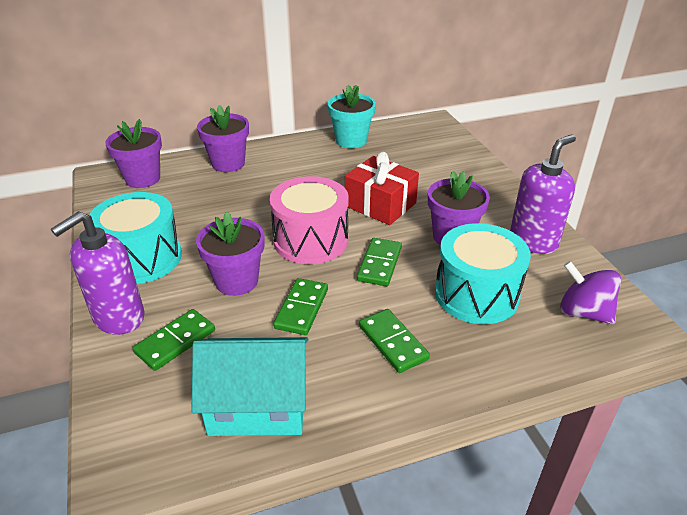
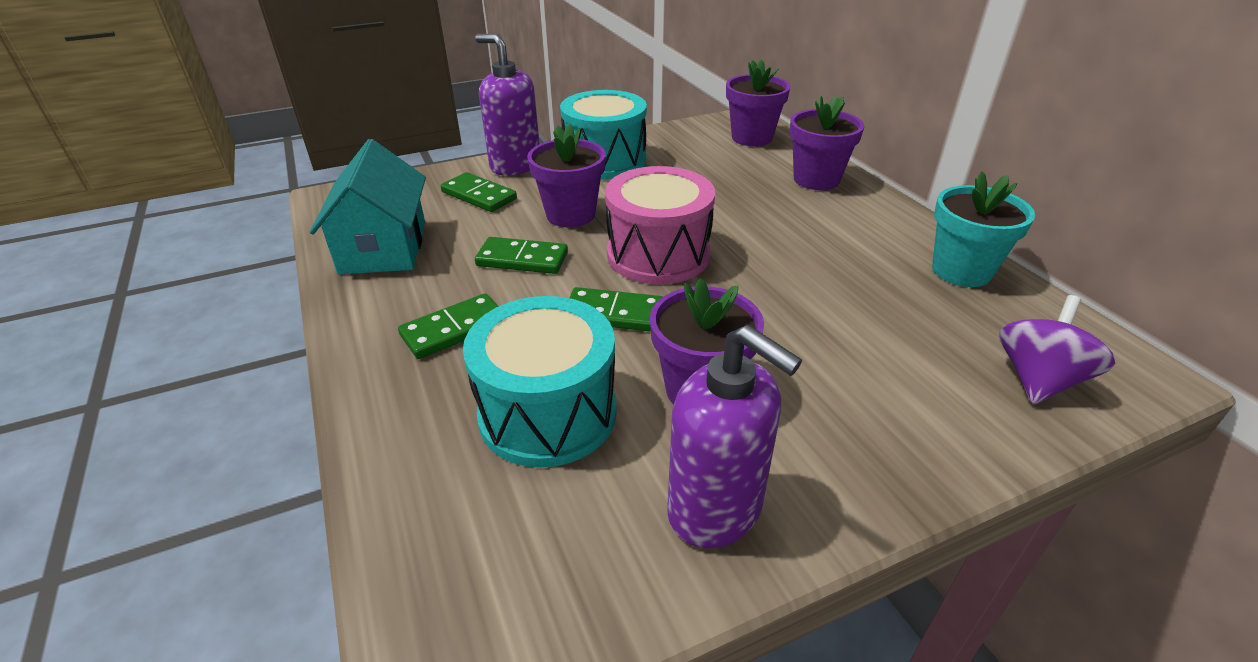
camera: 85 degrees right, 0 degrees up
red gift [345,152,419,225] -> none
purple spinning top [560,261,621,324] -> purple spinning top moved to [999,295,1115,404]

